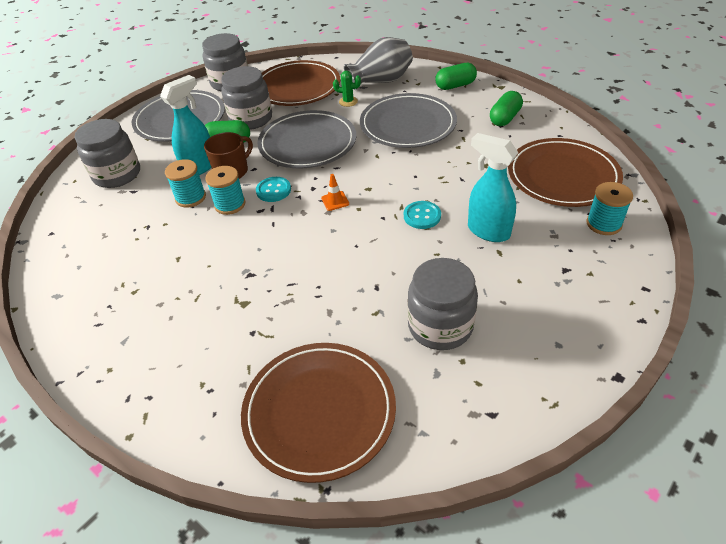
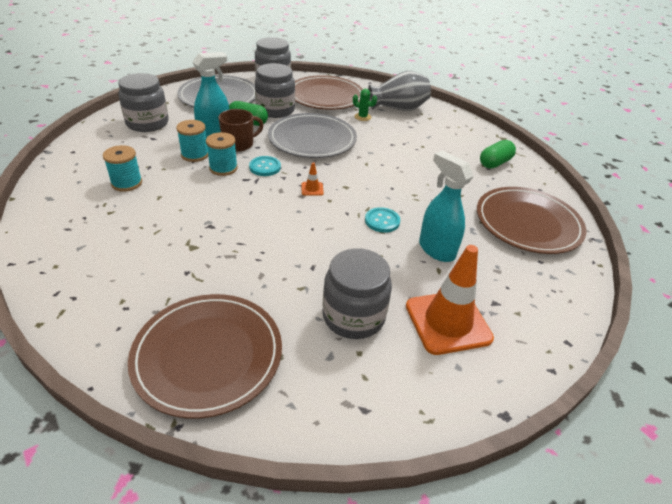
camera: 10 degrees right, 5 degrees down
grey plate [360,93,457,148] -> none
green capsule [435,63,477,90] -> none
turquoise spool [586,182,633,235] -> turquoise spool moved to [103,145,142,192]
none -> orange traffic cone [406,245,494,355]

